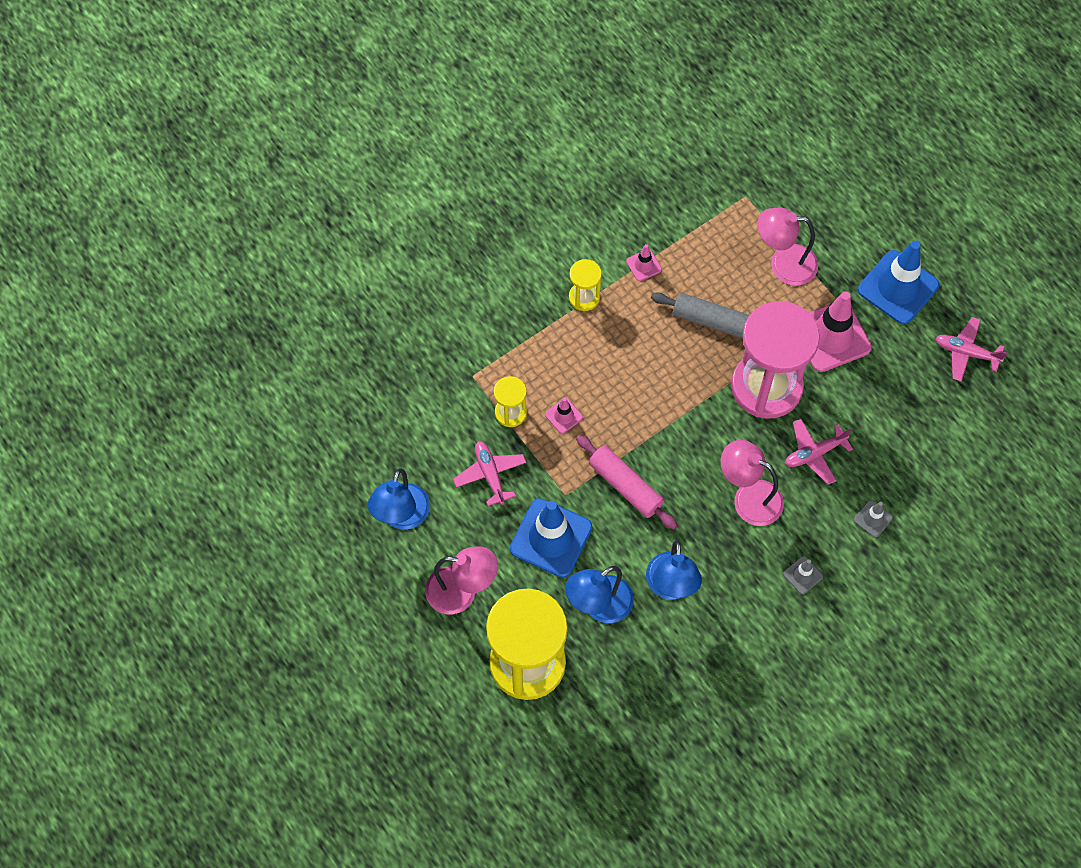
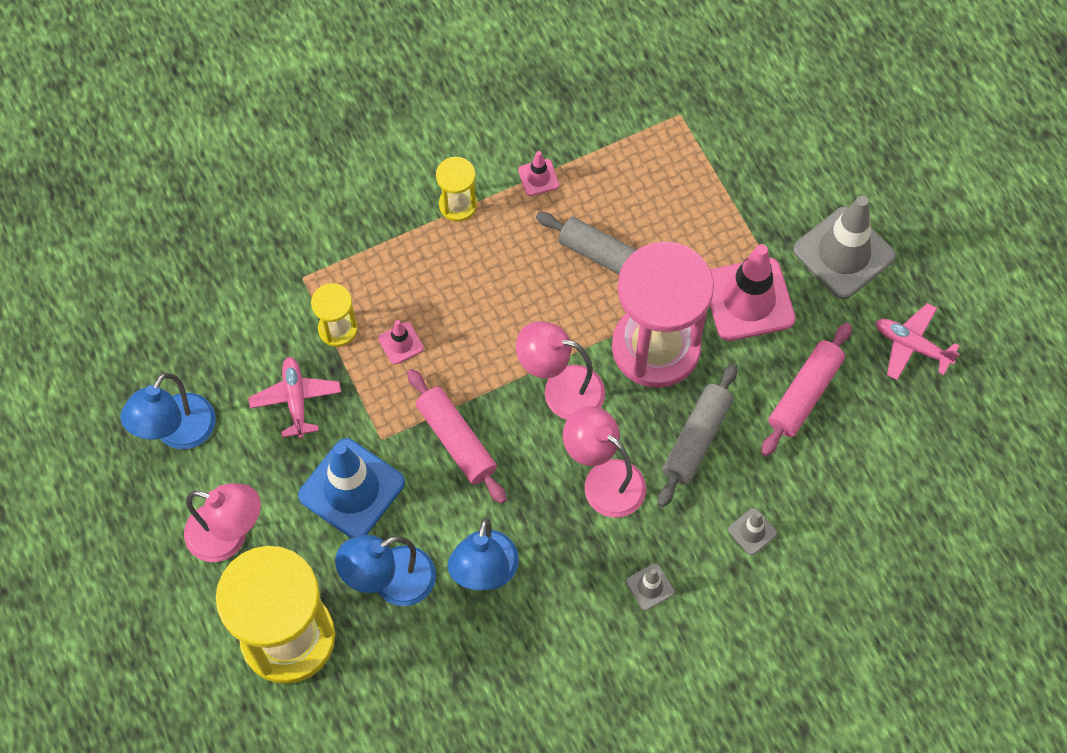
camera: 10 degrees right, 0 degrees up
pink lamp [757,208,818,286] -> pink lamp moved to [516,321,605,420]
pink plane [785,419,853,485] -> grey rolling pin [658,363,738,507]
blue traffic cone [858,241,939,324] -> grey traffic cone [793,196,896,299]
none -> pink rolling pin [761,323,852,456]

